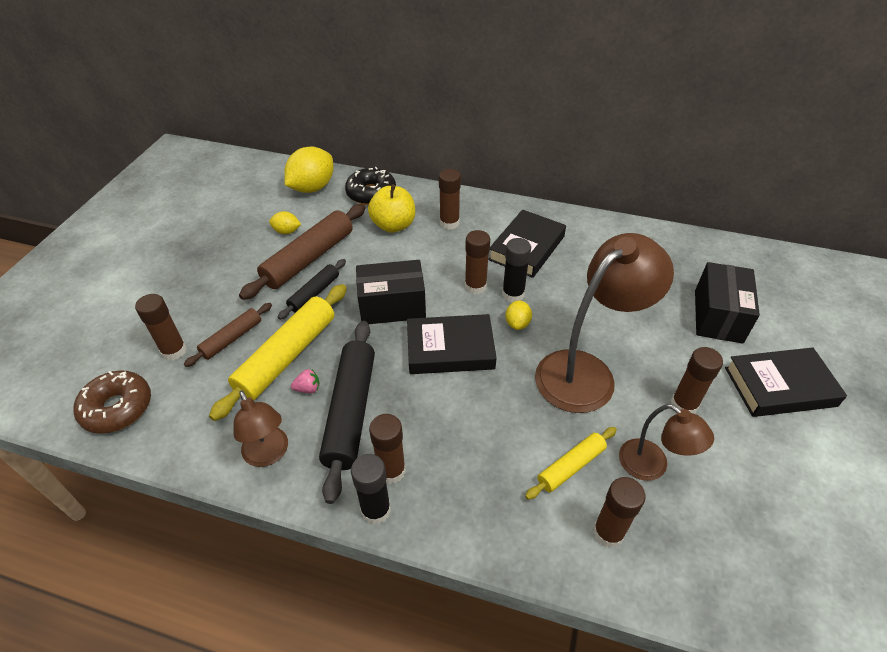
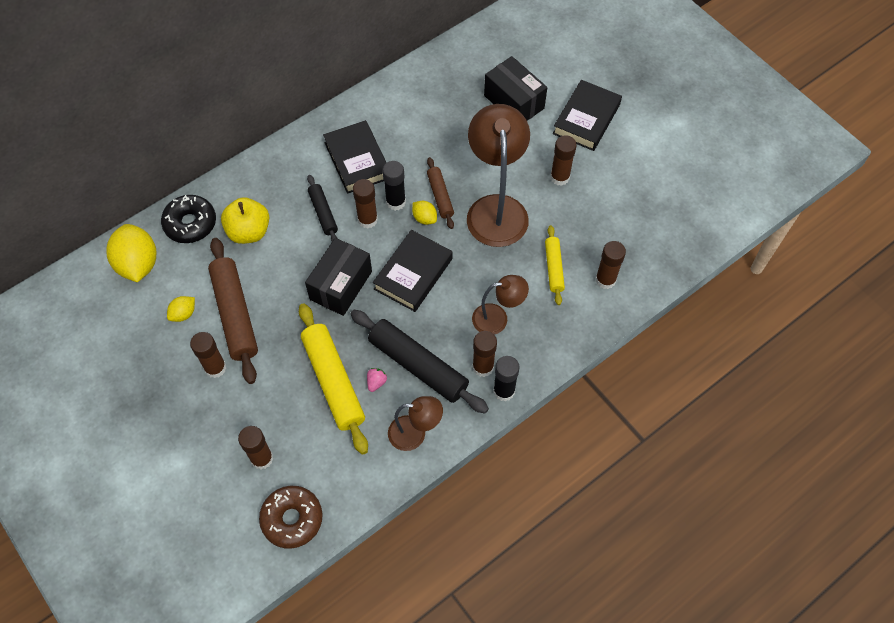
camera: 55 degrees left, 15 degrees up
brown rolling pin [184,303,272,367] -> brown rolling pin moved to [427,157,454,229]
black rolling pin [278,259,346,320] -> black rolling pin moved to [307,175,338,241]
brown glue stick [439,169,461,230] -> brown glue stick moved to [190,332,226,378]
brown lamp [619,404,714,481] -> brown lamp moved to [472,275,529,335]

